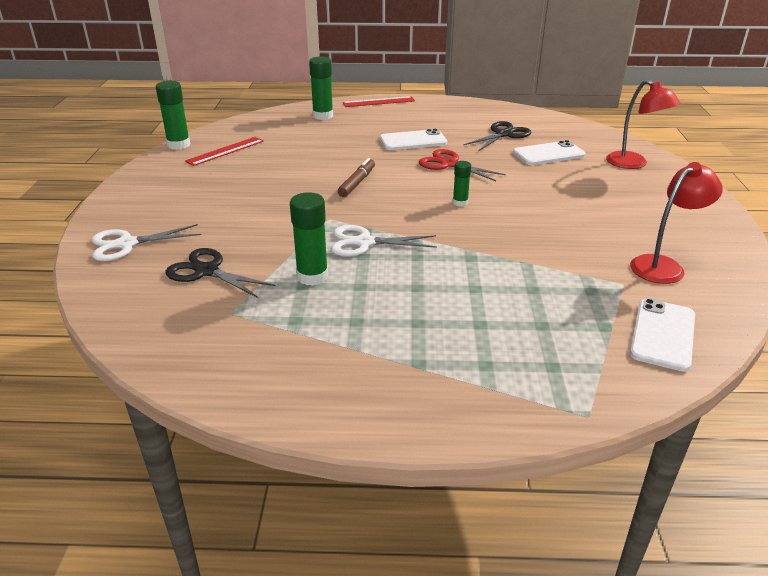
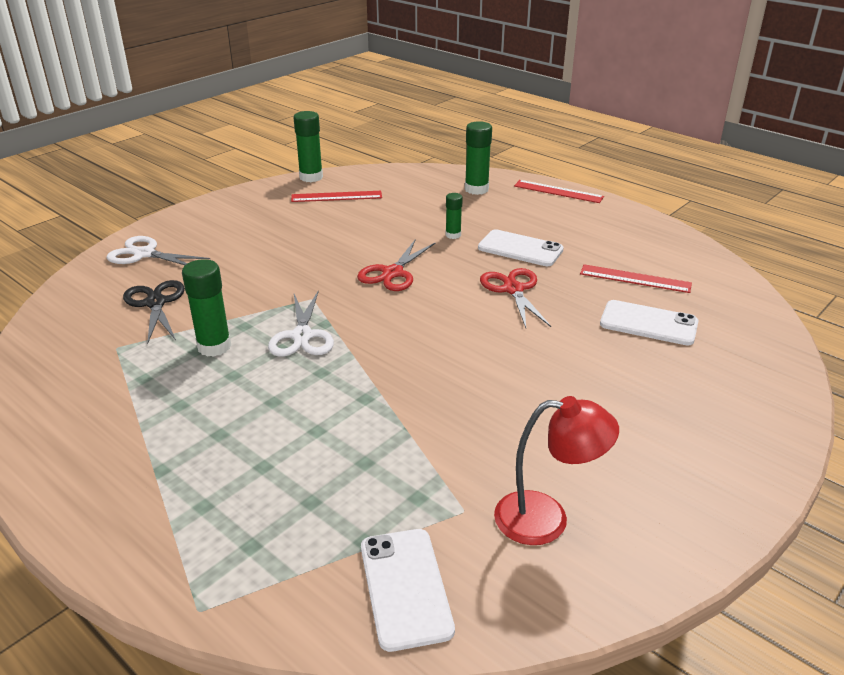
camera: 40 degrees right, 0 degrees up
white scissors [331,225,437,257] -> white scissors turned 135 degrees counterclockwise [268,290,334,357]
brown marker [338,158,375,197] -> red scissors [357,239,435,291]
green glue stick [453,161,471,207] -> green glue stick moved to [446,193,463,239]
black scissors [463,121,531,151] -> red ruler [580,264,692,293]
red lamp [606,80,680,169] -> none
white phone [630,298,695,372] -> white phone turned 75 degrees counterclockwise [361,529,455,652]

